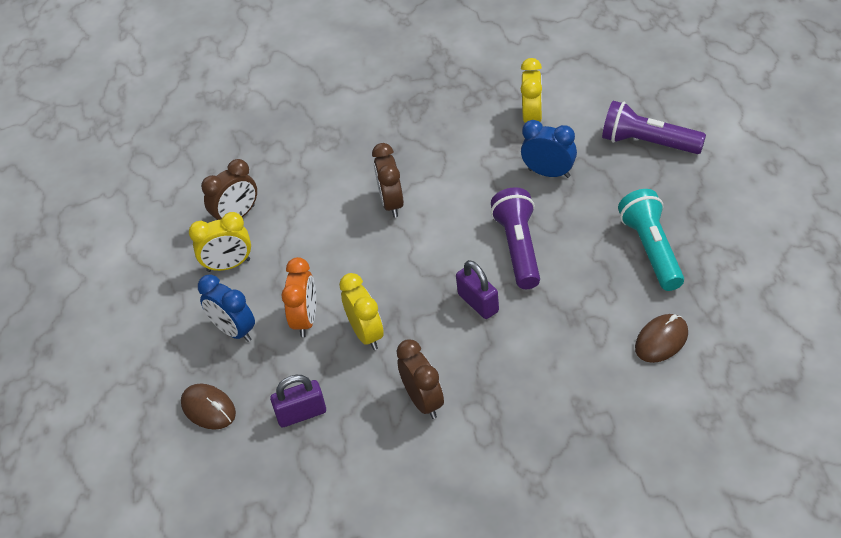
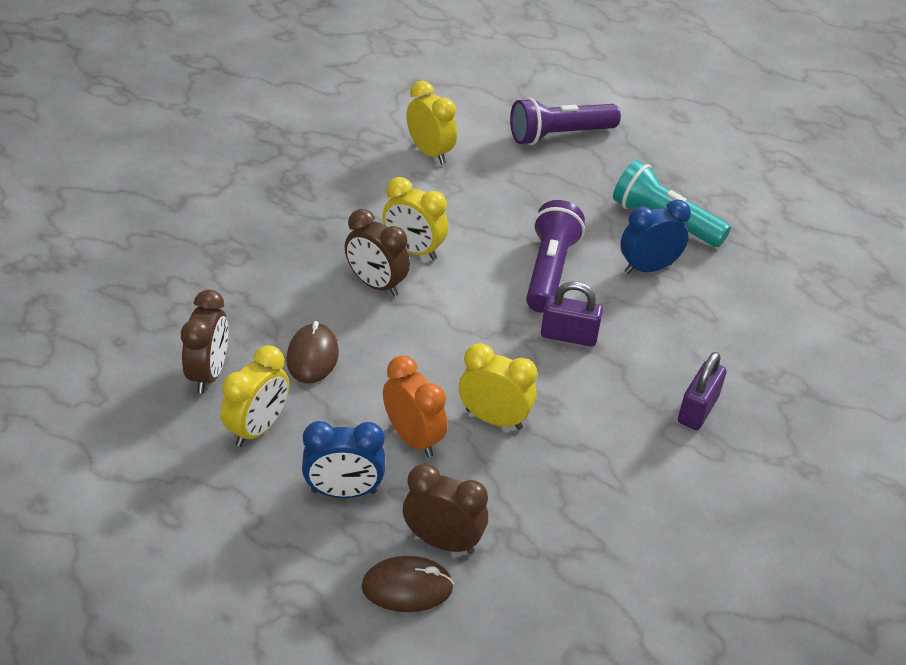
camera: 50 degrees left, 5 degrees down
purple padlock [270,375,326,427] -> purple padlock moved to [678,352,726,430]
brown clock [396,339,444,419] -> brown clock moved to [403,464,488,554]
purple flashlight [491,187,540,289] -> purple flashlight turned 60 degrees clockwise [526,200,585,313]
blue clock [521,120,577,178] -> blue clock moved to [620,199,691,274]
brown mouse [635,314,688,363] -> brown mouse moved to [286,321,339,383]
none -> yellow clock [382,177,448,260]

